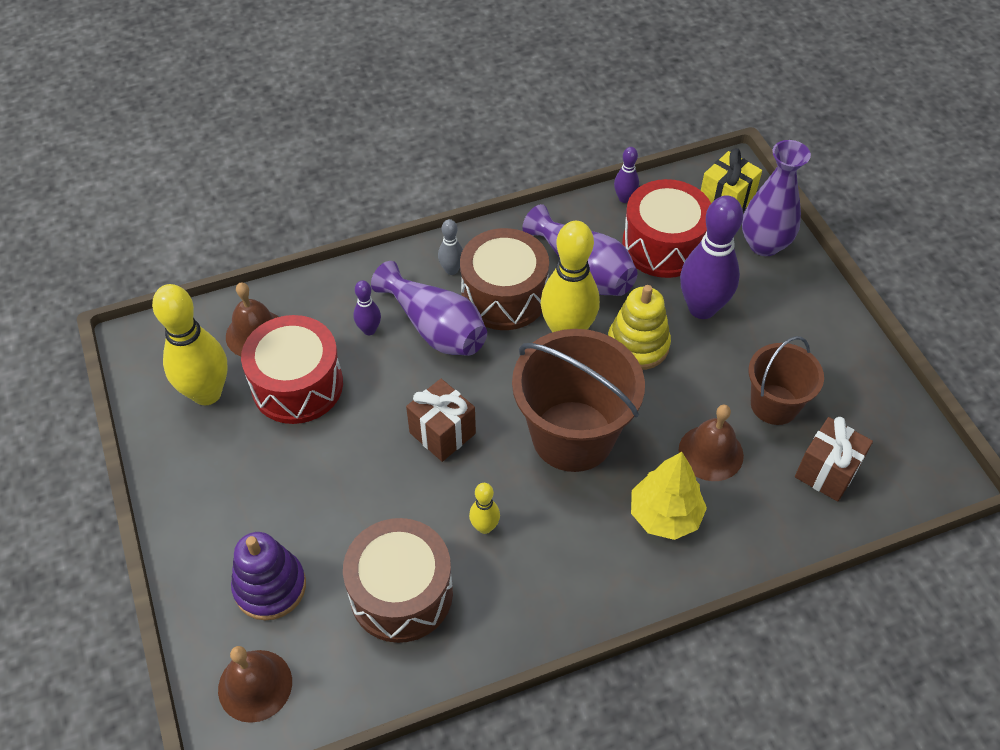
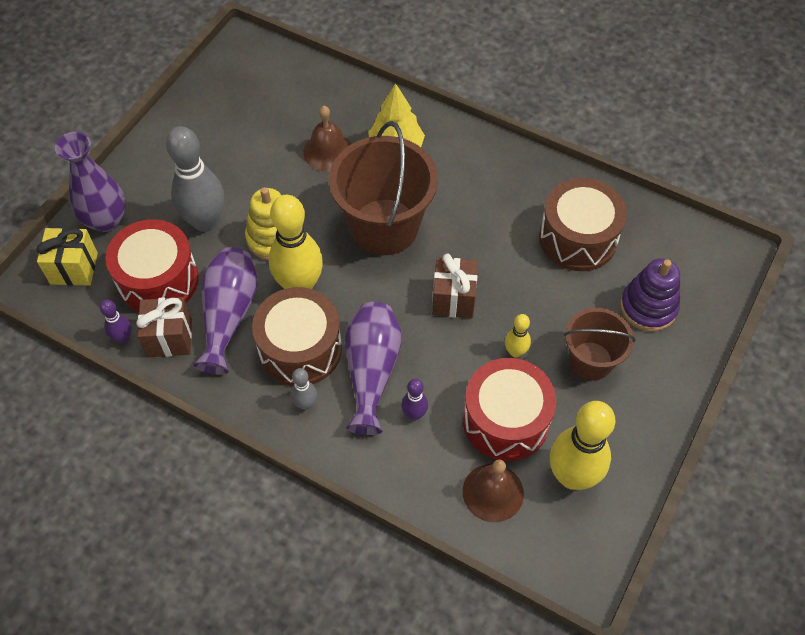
camera: 130 degrees left, 5 degrees up
brown bell [218,646,292,723] -> none
yellow bowling pin [469,483,500,534] -> yellow bowling pin moved to [505,314,531,358]
purple bowling pin [680,195,743,319] -> grey bowling pin [166,126,224,232]
brown bucket [748,336,824,425] -> brown bucket moved to [564,308,636,381]
brown gift [795,417,873,501] -> brown gift moved to [136,297,192,357]

